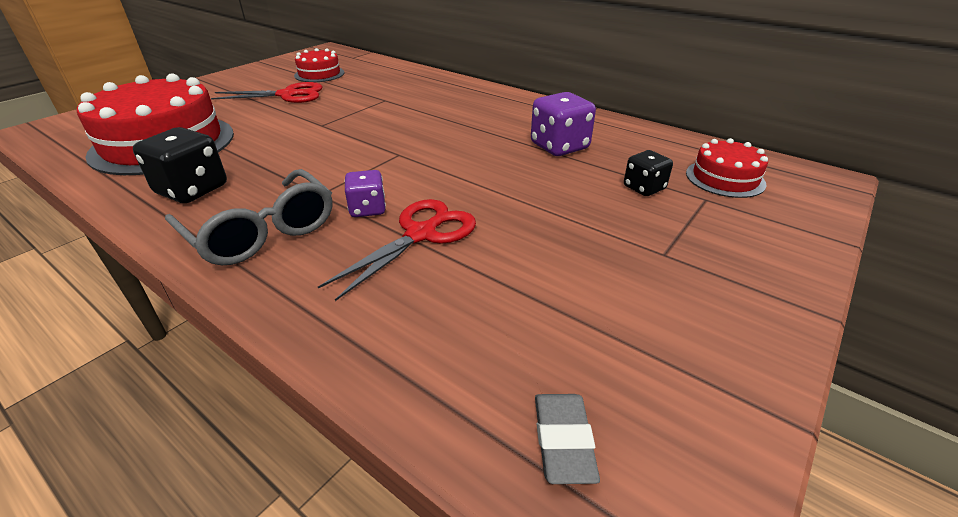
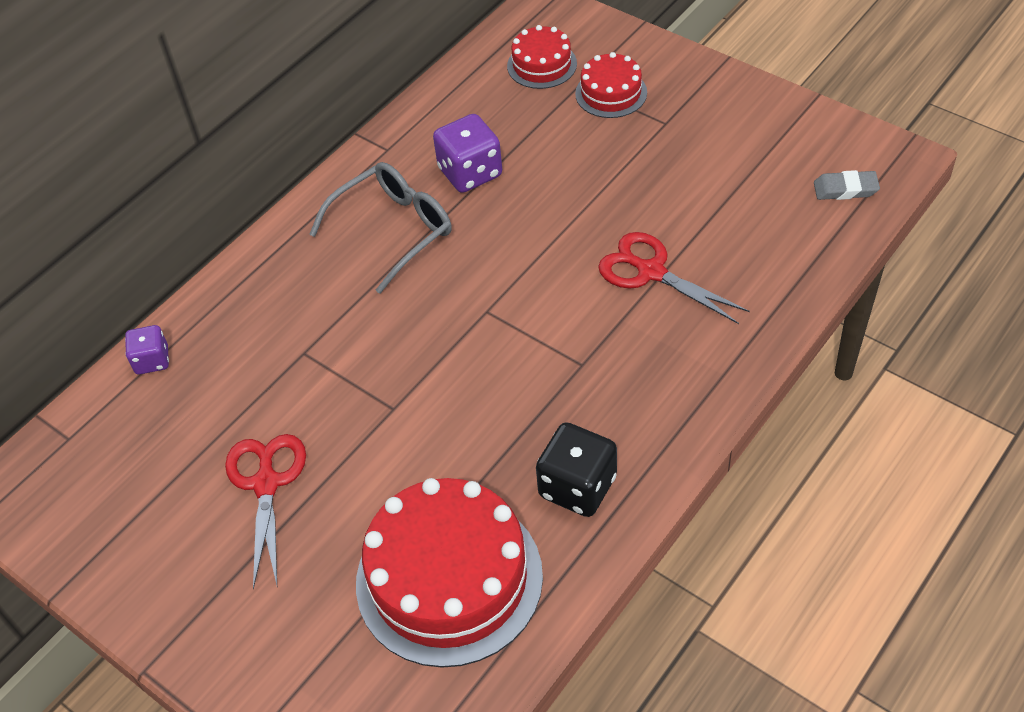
camera: 85 degrees left, 15 degrees up
grey glasses [165,169,332,265] -> grey glasses moved to [309,162,452,293]
red cake [294,48,344,82] -> red cake moved to [575,52,647,118]
purple dice [344,170,386,217] -> purple dice moved to [125,325,169,374]
black dice [624,150,673,196] -> none

